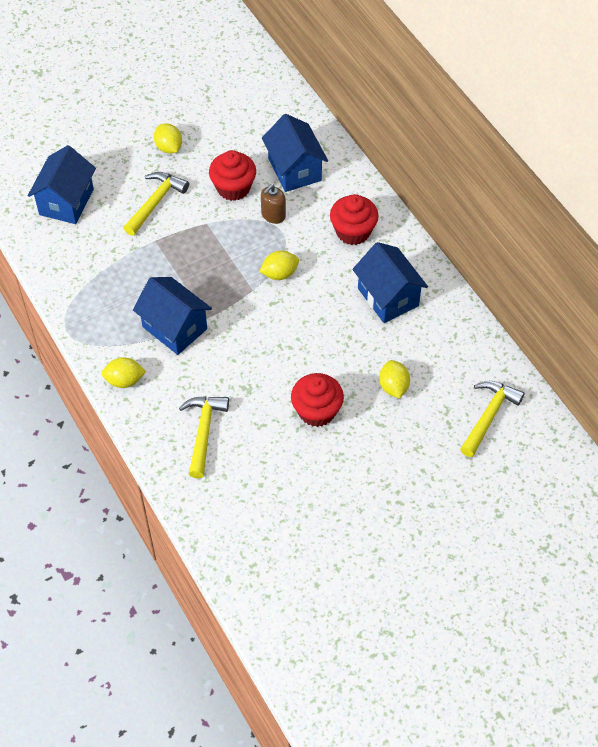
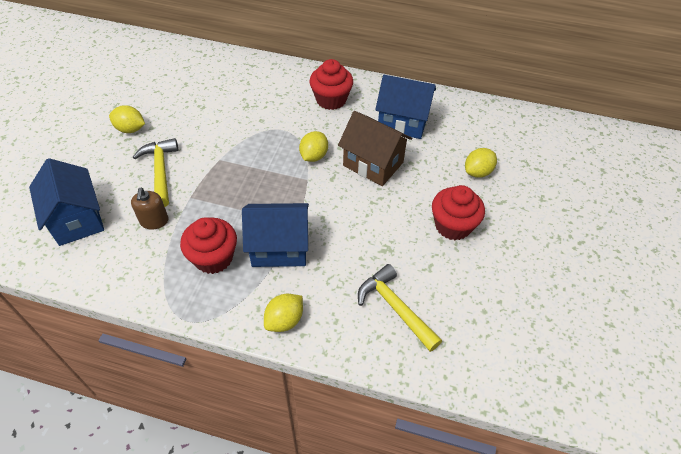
camera: 45 degrees left, 5 degrees down
red cupcake [209,150,256,201] -> red cupcake moved to [180,217,237,274]
brown soap dispenser [261,184,286,224] -> brown soap dispenser moved to [131,188,168,230]
blue house [262,114,328,192] -> none
yellow lemon [379,360,410,399] -> yellow lemon turned 75 degrees counterclockwise [465,148,497,178]
yellow hammer [460,381,525,457] -> none
none -> brown house [338,111,412,186]

